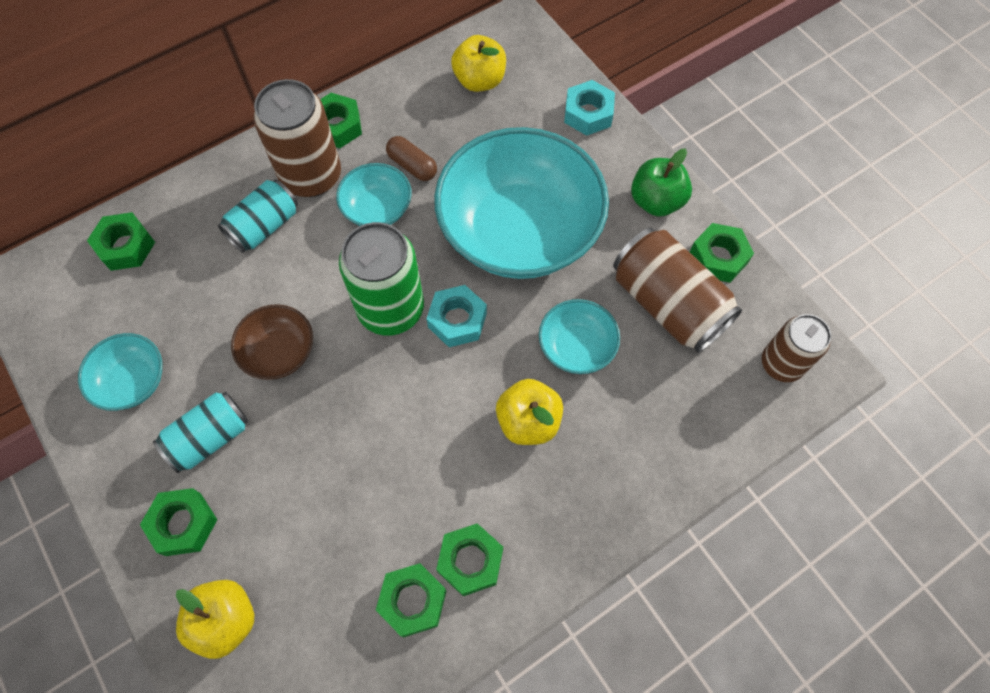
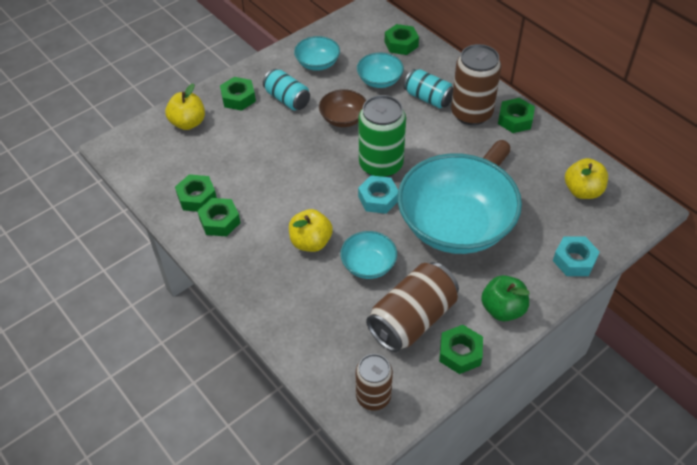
camera: 85 degrees right, 15 degrees down
turquoise bowl [336,163,412,226] -> turquoise bowl moved to [357,53,404,88]

